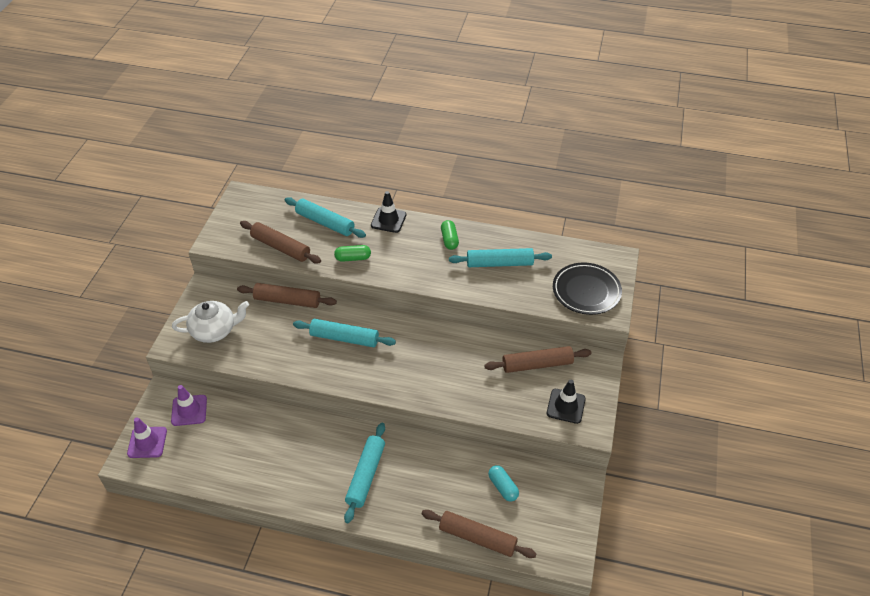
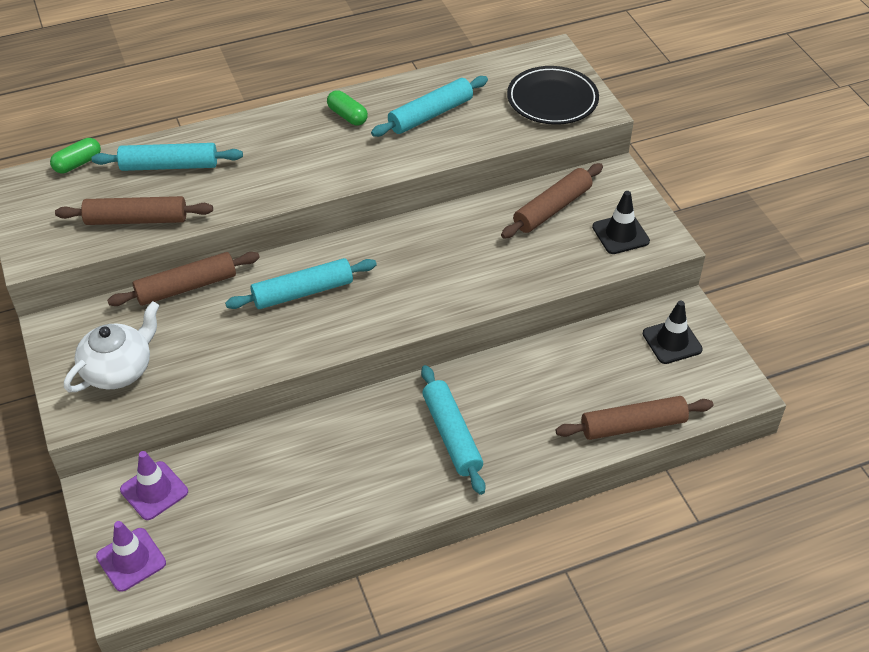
camera: 35 degrees left, 0 degrees up
green capsule [334,245,371,262] -> green capsule moved to [50,138,101,173]
black traffic cone [371,191,407,233] -> black traffic cone moved to [643,301,703,364]
turquoise capsule [488,465,519,502] -> none

